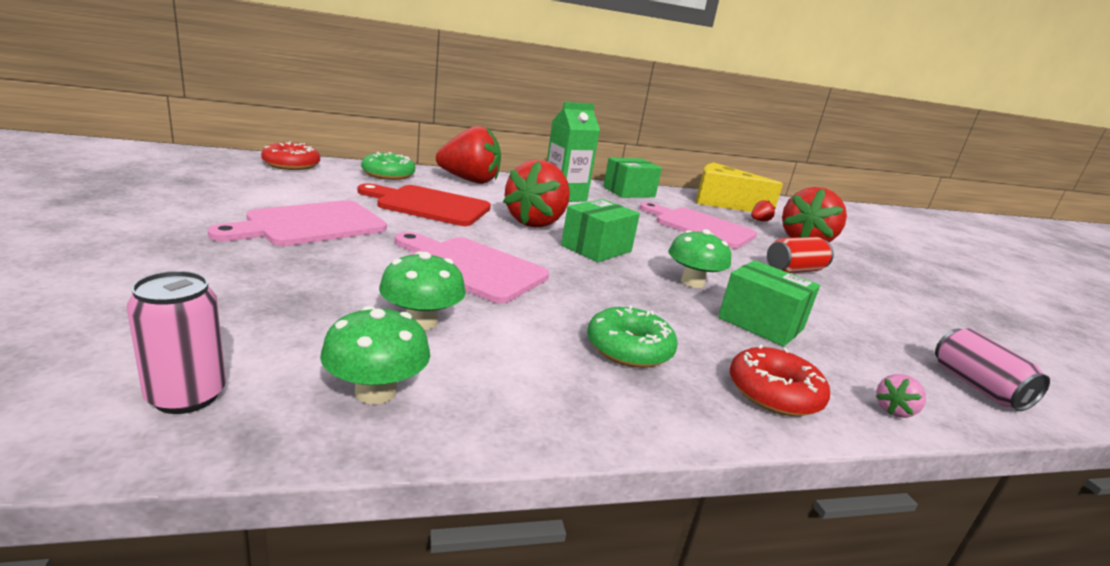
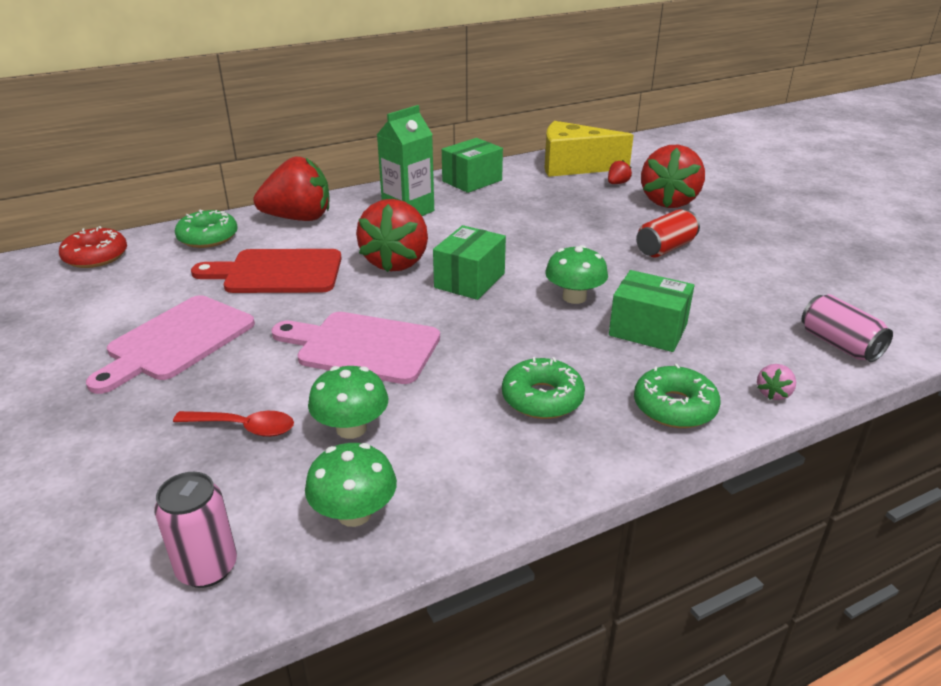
camera: 10 degrees left, 10 degrees up
pink cutting board [640,202,757,249] -> none
red donut [730,344,830,416] -> green donut [634,364,721,428]
none -> red spoon [173,411,294,437]

